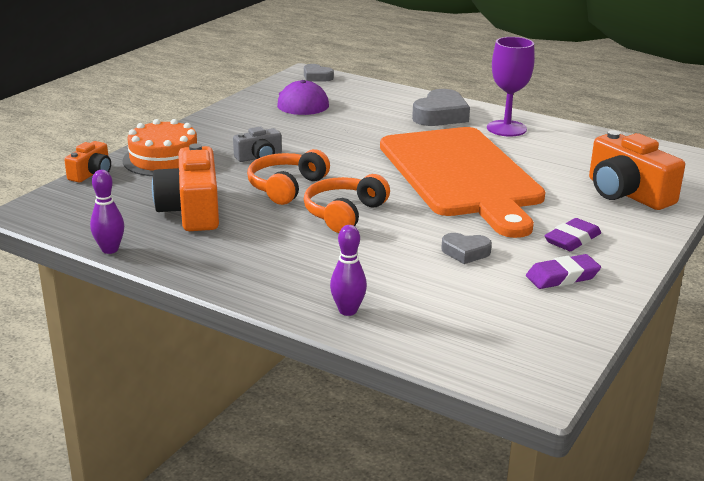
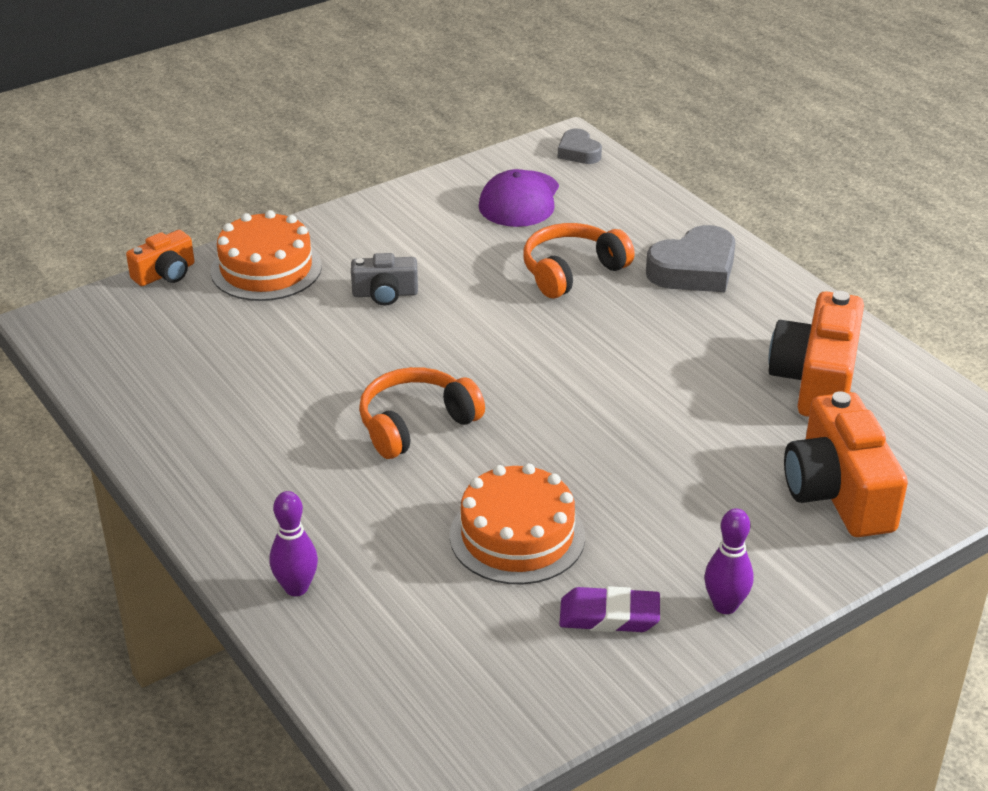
camera: 25 degrees right, 10 degrees up
purple bowling pin [90,170,124,254] -> purple bowling pin moved to [704,508,754,614]
orange camera [152,143,219,231] -> orange camera moved to [768,291,864,417]
orange headphones [247,149,330,205] -> orange headphones moved to [523,223,635,298]
orange cutting board [380,127,545,238] -> none
grey heart [441,233,492,264] -> orange cake [450,463,585,584]
purple goblet [487,37,535,136] -> none
purple eraser [544,218,601,251] -> none

